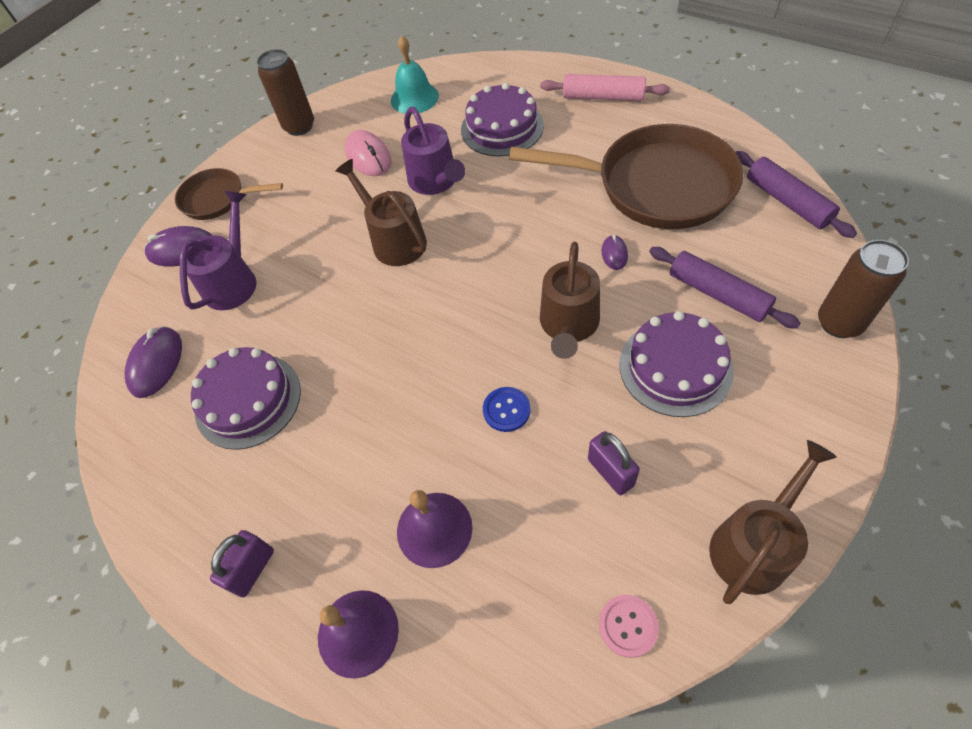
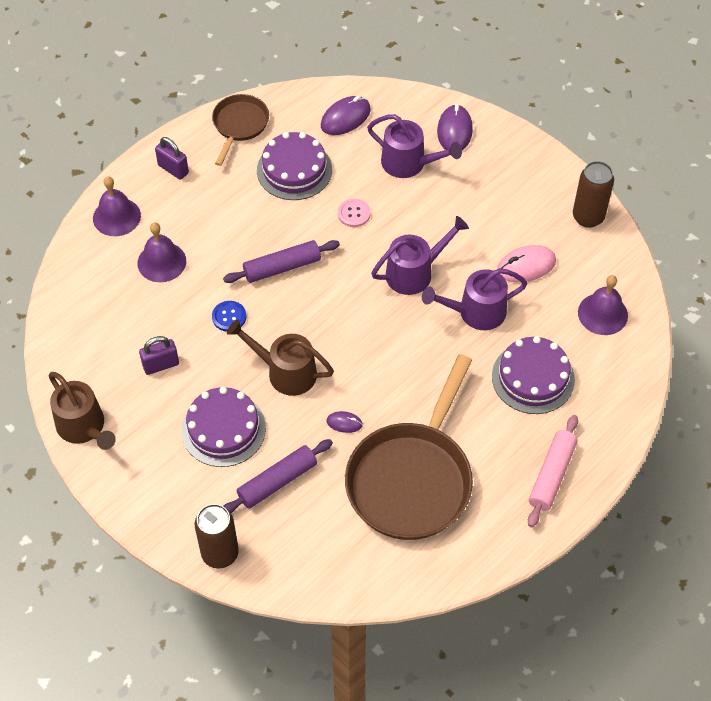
camera: 95 degrees right, 0 degrees up
purple mouse [125,326,182,398] -> purple mouse turned 60 degrees counterclockwise [321,96,371,135]
brown pan [175,168,283,220] -> brown pan moved to [212,94,269,166]
brown watering can [336,159,427,266] -> purple watering can [371,216,469,295]
turquoise bell [391,36,439,114] -> purple bell [578,275,628,335]
pink button [599,595,659,658] -> pink button moved to [338,199,371,227]
purple rolling pin [736,151,857,238] -> purple rolling pin moved to [223,240,340,283]

